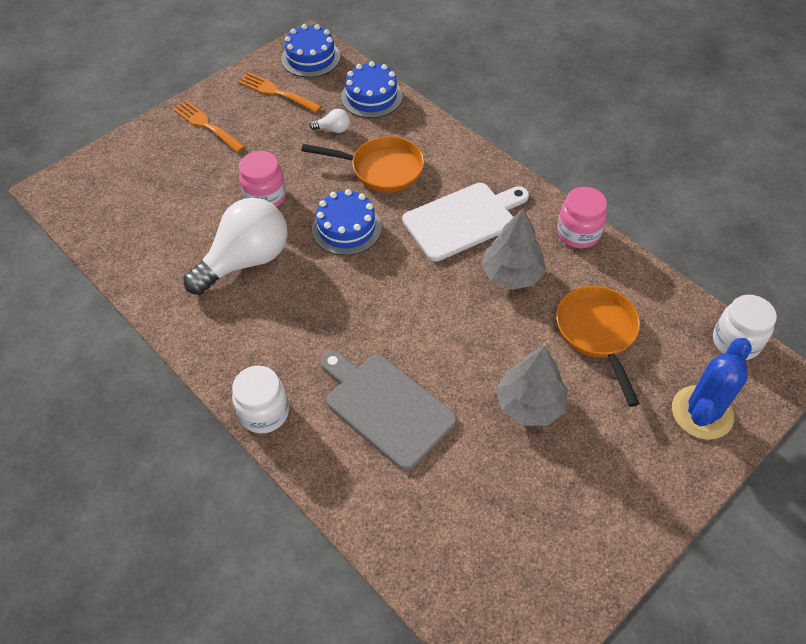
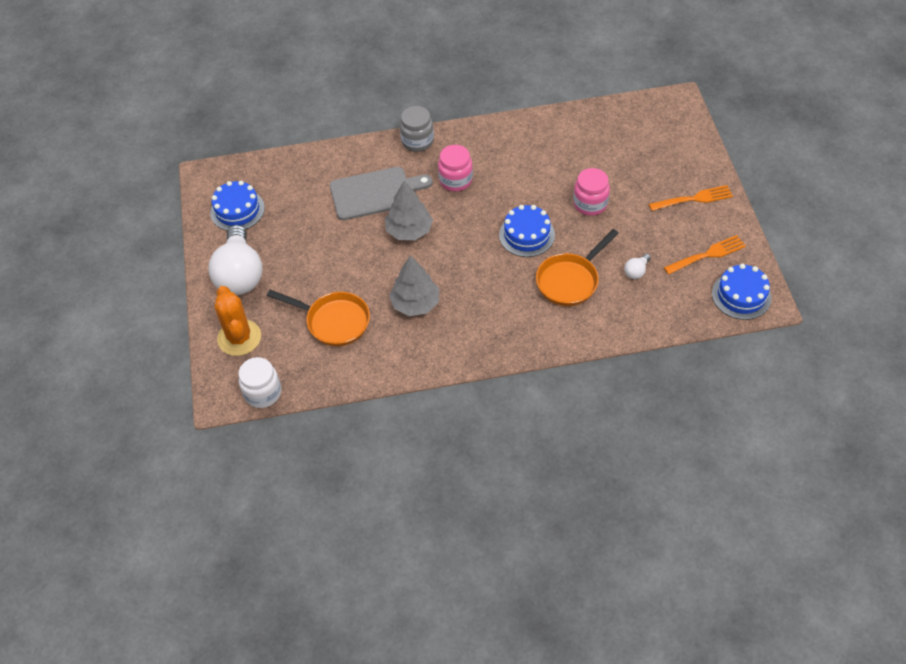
camera: 125 degrees right, 0 degrees up
white light bulb [183,198,287,295] -> white light bulb moved to [208,225,263,295]
white jar [232,366,289,434] -> grey jar [400,106,434,152]
blue cake [341,61,402,118] -> blue cake moved to [210,181,265,231]
white cutting board [402,183,529,262] -> none
grey tree [496,346,568,426] -> grey tree moved to [385,181,433,240]
pink jar [557,187,607,248] -> pink jar moved to [438,145,473,191]
blue cactus [672,338,752,440] -> orange cactus [215,286,261,356]

